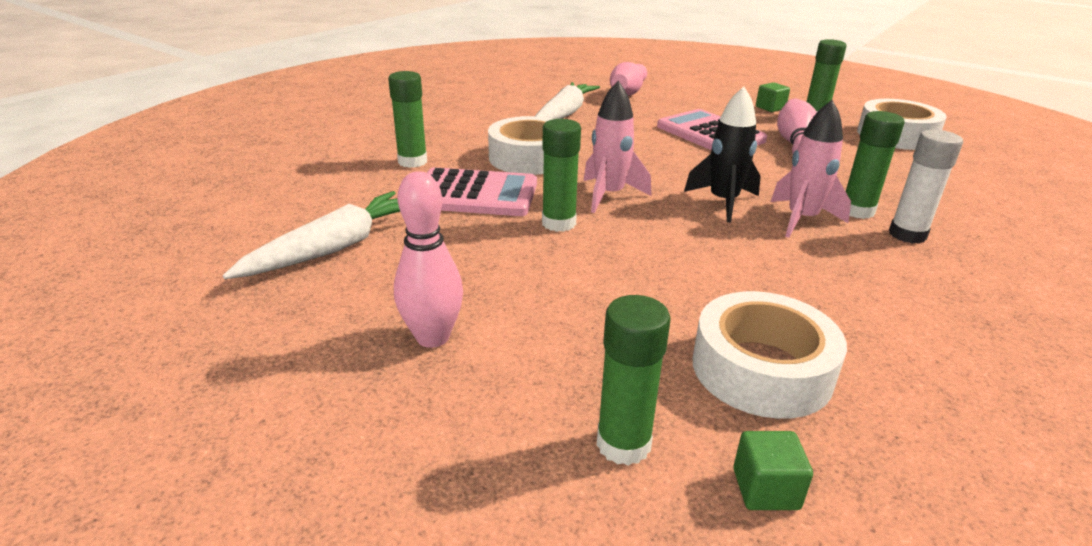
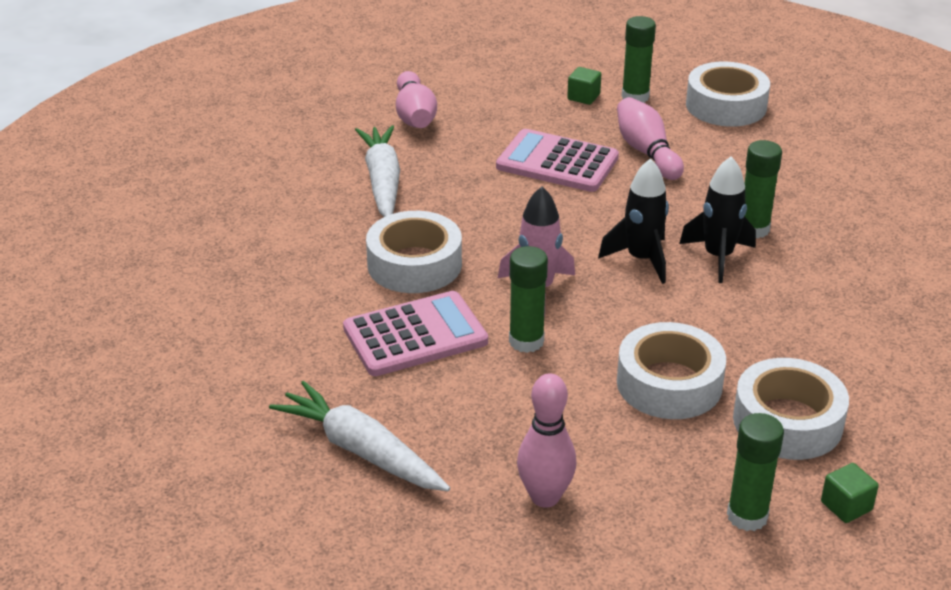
camera: 30 degrees left, 5 degrees up
white carrot [223,191,400,279] -> white carrot turned 60 degrees counterclockwise [269,381,450,491]
green glue stick [388,71,427,168] -> none
pink rocket [771,100,851,238] -> black rocket [679,156,756,283]
white glue stick [889,130,963,244] -> none
none -> white tape [617,322,726,419]

